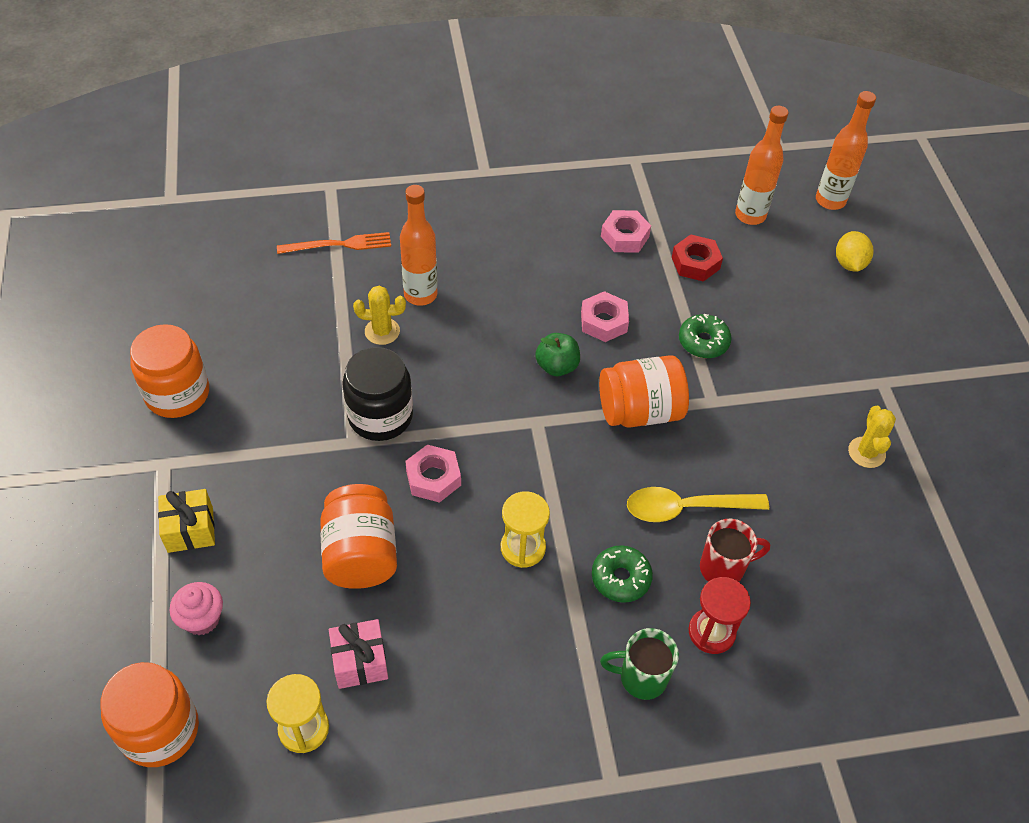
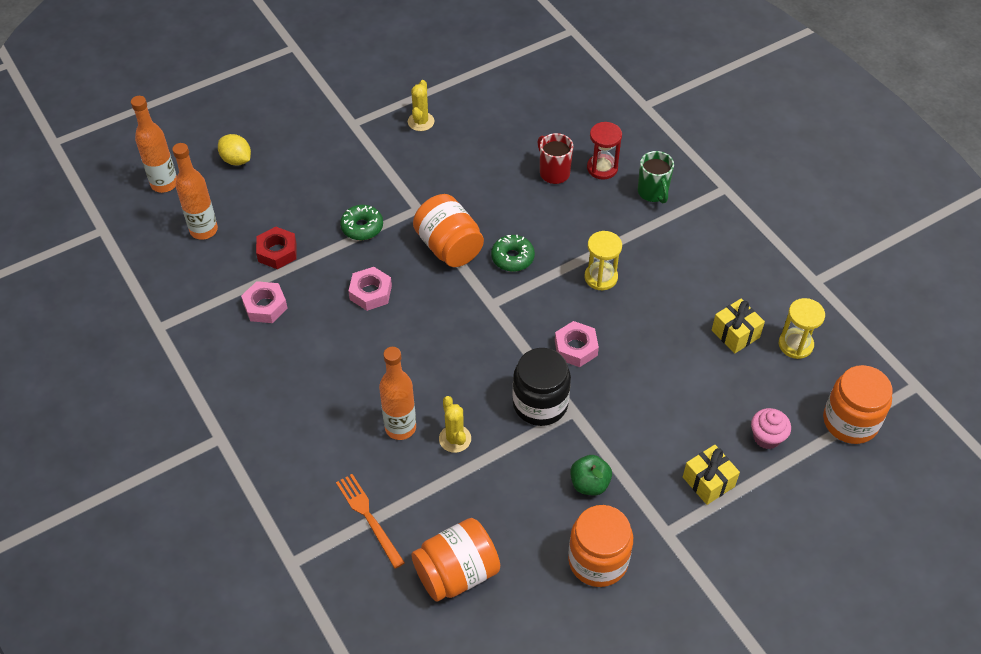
camera: 110 degrees left, 0 degrees up
orange jar [320,484,397,589] -> orange jar moved to [411,518,500,601]
pink gift [329,619,388,689] -> yellow gift [712,299,765,354]
green apple [535,333,580,376] -> green apple moved to [570,455,612,495]
green donut [592,545,653,603] -> green donut moved to [491,235,535,272]
yellow spoon [627,487,769,522] -> none
yellow lemon [836,231,873,272] -> yellow lemon turned 60 degrees clockwise [218,134,251,165]
yellow cactus [848,406,896,468] -> yellow cactus turned 60 degrees counterclockwise [408,80,435,131]

